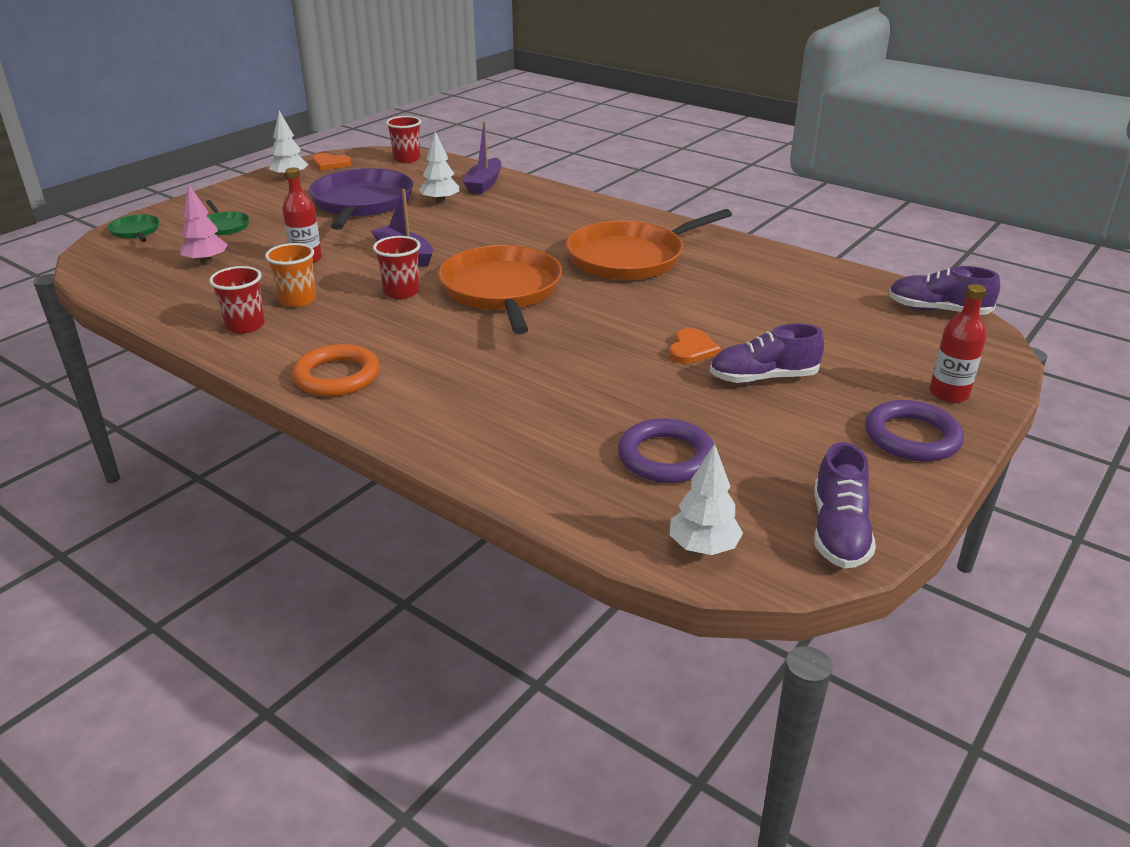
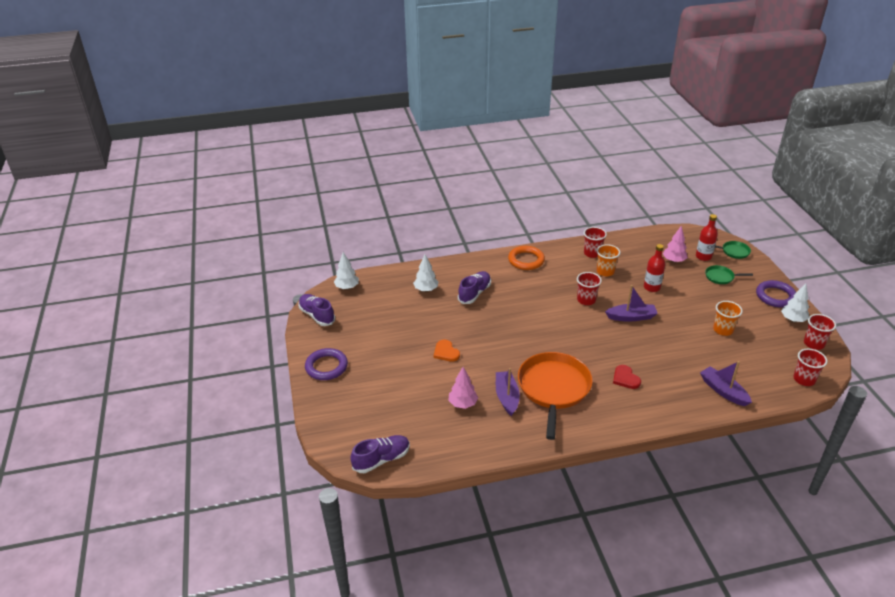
camera: 130 degrees right, 5 degrees up
purple pan [309,168,413,230] -> orange cup [713,301,743,336]
orange heart [312,153,352,170] -> red cup [804,314,836,350]
white tree [419,131,459,204] -> white tree moved to [413,255,439,292]
orange pan [438,245,562,334] -> none
purple ring [618,418,714,483] -> purple ring moved to [756,280,796,307]
purple shoe [710,323,824,383] -> purple shoe moved to [458,271,491,304]
red bottle [929,284,986,403] -> red bottle moved to [696,214,718,261]
none -> pink tree [448,367,478,409]
none -> purple boat [496,368,520,416]
none -> red heart [613,365,641,389]

